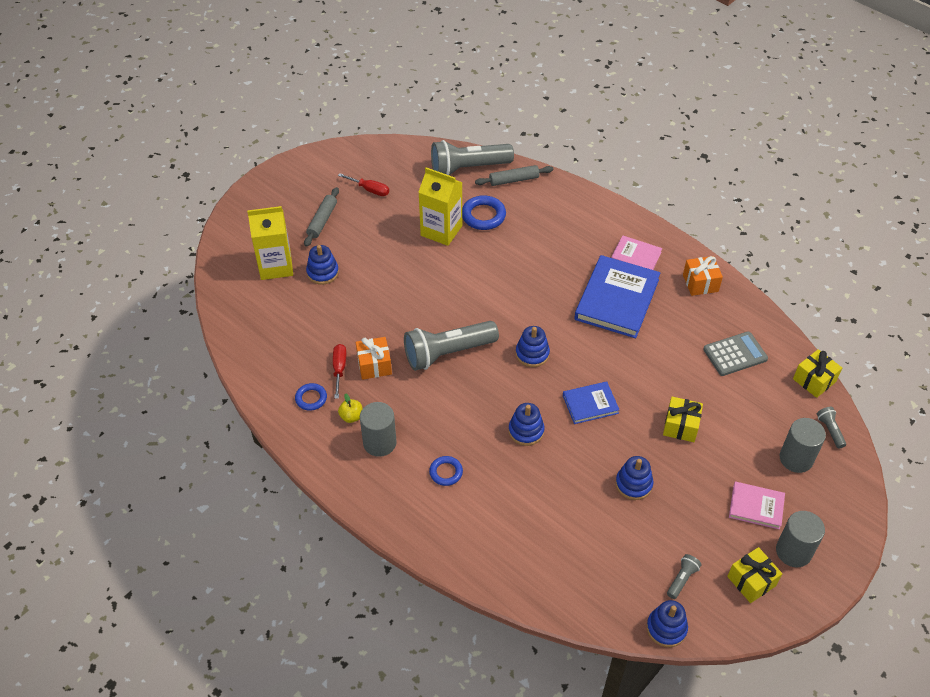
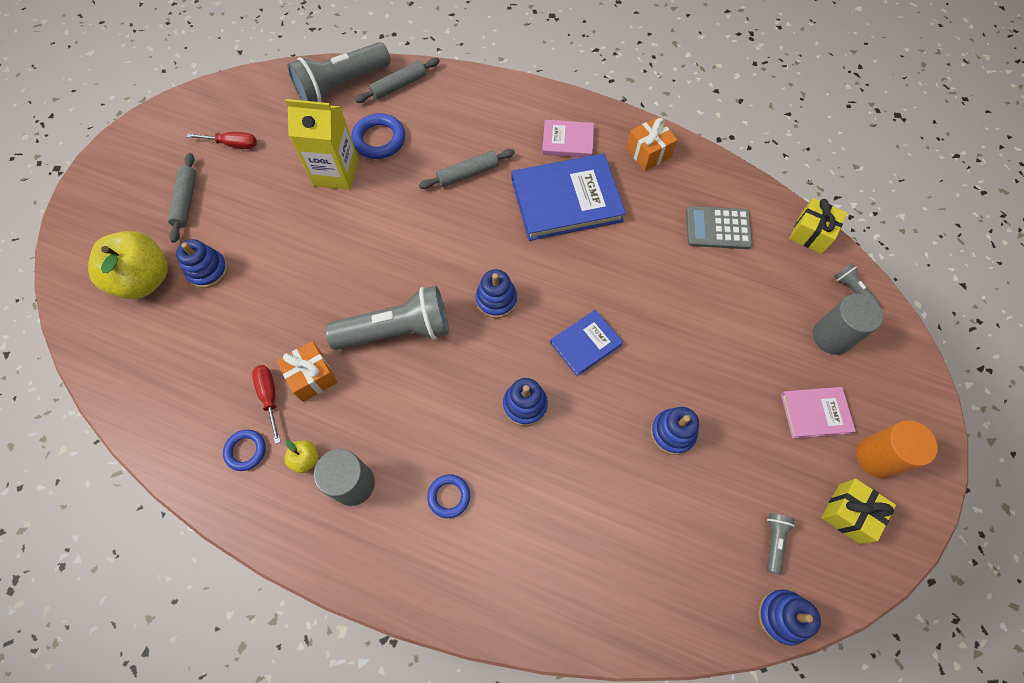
camera: 20 degrees left, 15 degrees up
yellow carton [247,206,293,280] -> yellow apple [88,231,168,299]
grey flashlight [404,321,499,371] -> grey flashlight turned 150 degrees counterclockwise [325,286,449,350]
blue book [574,255,660,338] -> blue book turned 75 degrees clockwise [512,153,626,241]
yellow gift [663,397,703,442] -> none
grey calculator [703,332,768,376] -> grey calculator turned 135 degrees counterclockwise [686,206,753,249]
grey cylinder [776,511,825,567] -> orange cylinder [856,420,938,478]
none -> grey rolling pin [419,149,515,189]

